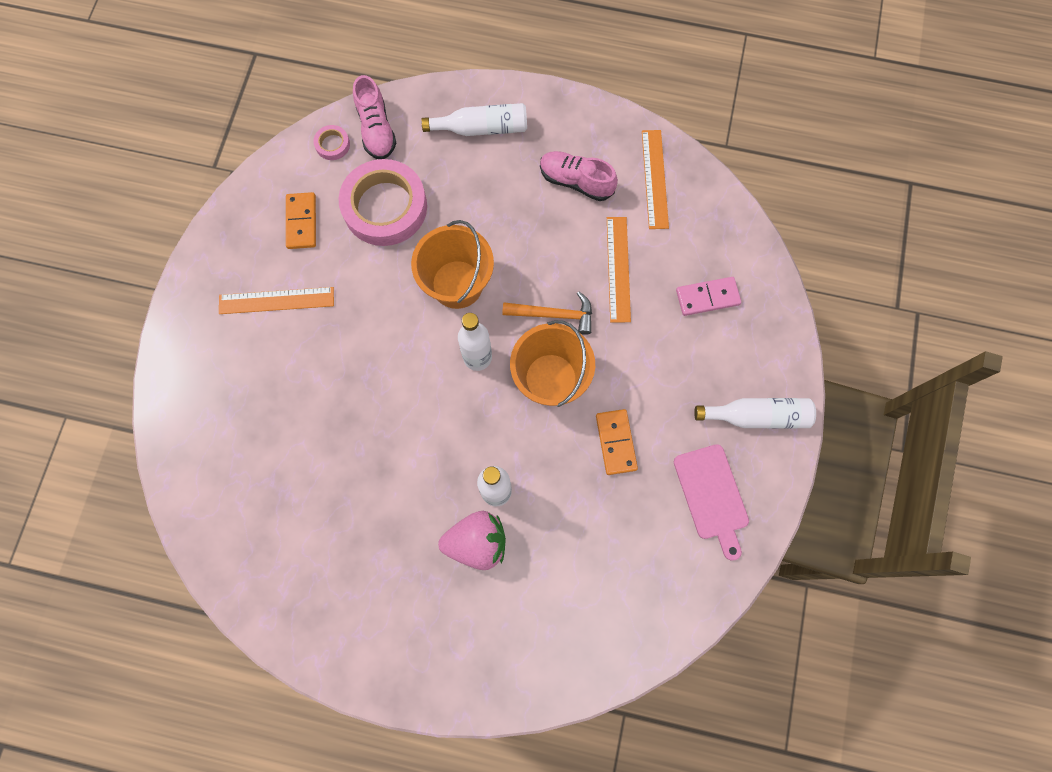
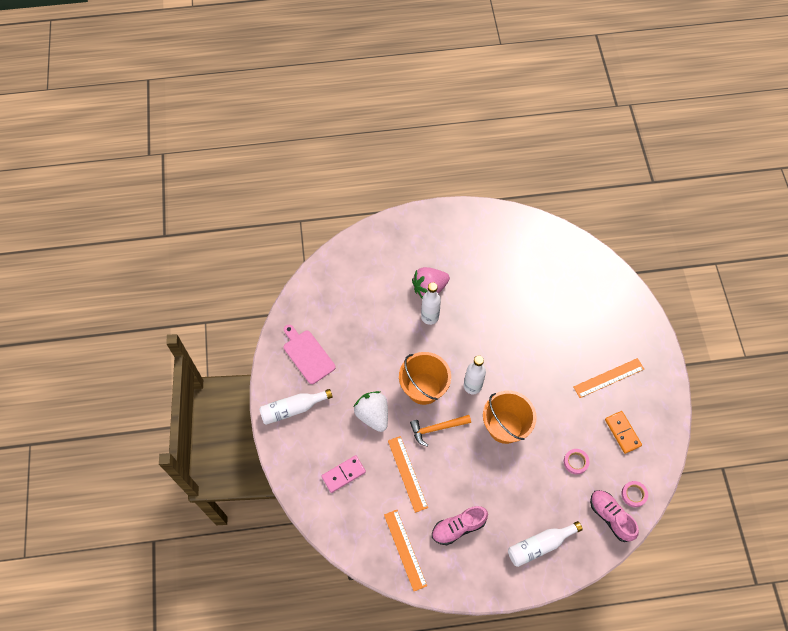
camera: 160 degrees right, 10 degrees down
pink tape [339,159,427,246] -> pink tape [564,449,590,475], size x0.42
pink shoe [540,151,618,201] -> pink shoe turned 150 degrees clockwise [432,506,488,545]
orange domino [596,409,638,475] -> none
none -> white strawberry [354,391,388,432]

